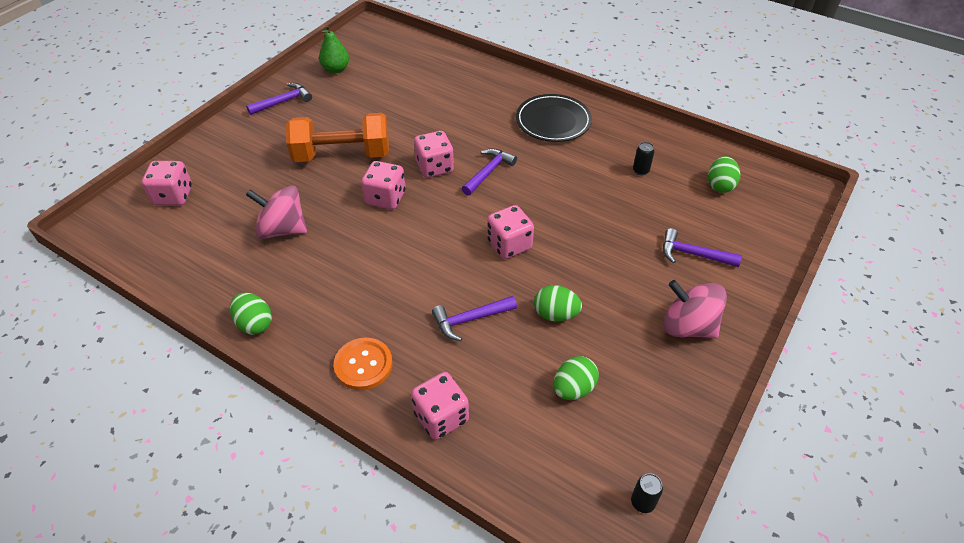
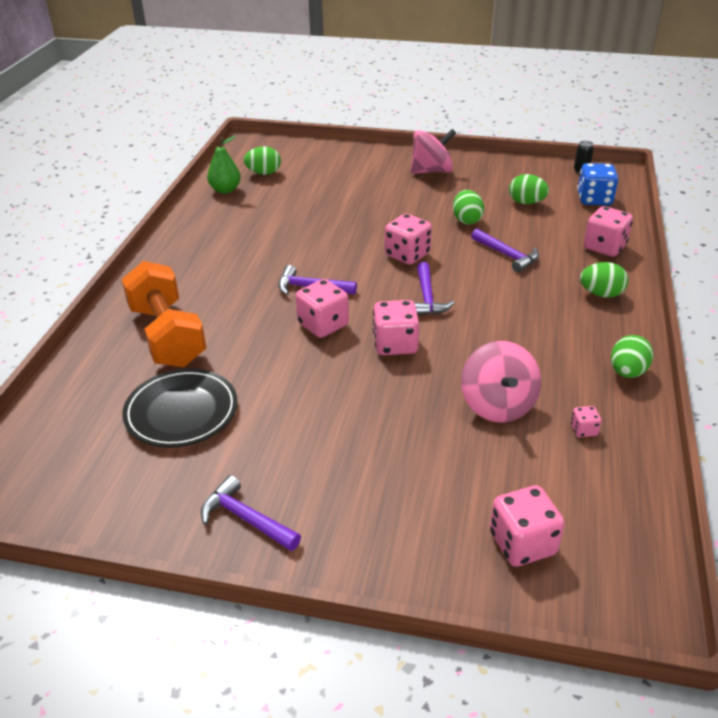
camera: 110 degrees left, 10 degrees down
orange dumbbell [286,113,389,162] -> orange dumbbell moved to [122,261,206,367]
green pear [319,25,349,73] -> green pear moved to [207,136,241,194]
orange button [334,338,392,390] -> green egg [580,262,628,298]
black plate [516,94,592,142] -> black plate moved to [122,369,238,448]
black can [633,142,655,175] -> none
purple hammer [663,228,742,267] -> purple hammer moved to [414,262,454,315]
pink spinning top [663,280,727,338] -> pink spinning top turned 120 degrees counterclockwise [411,129,456,174]
none -> pink dice [571,406,601,437]
none -> blue dice [577,163,618,205]

